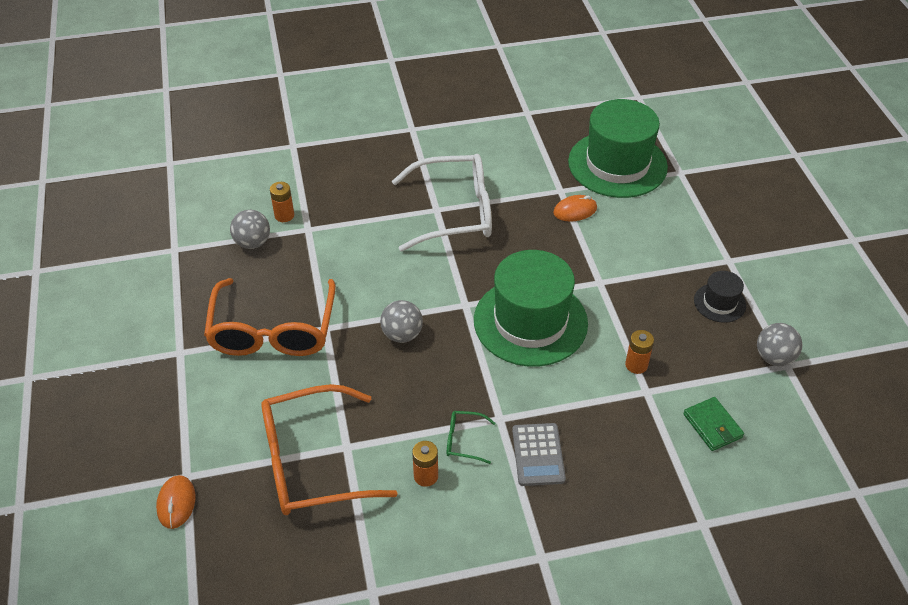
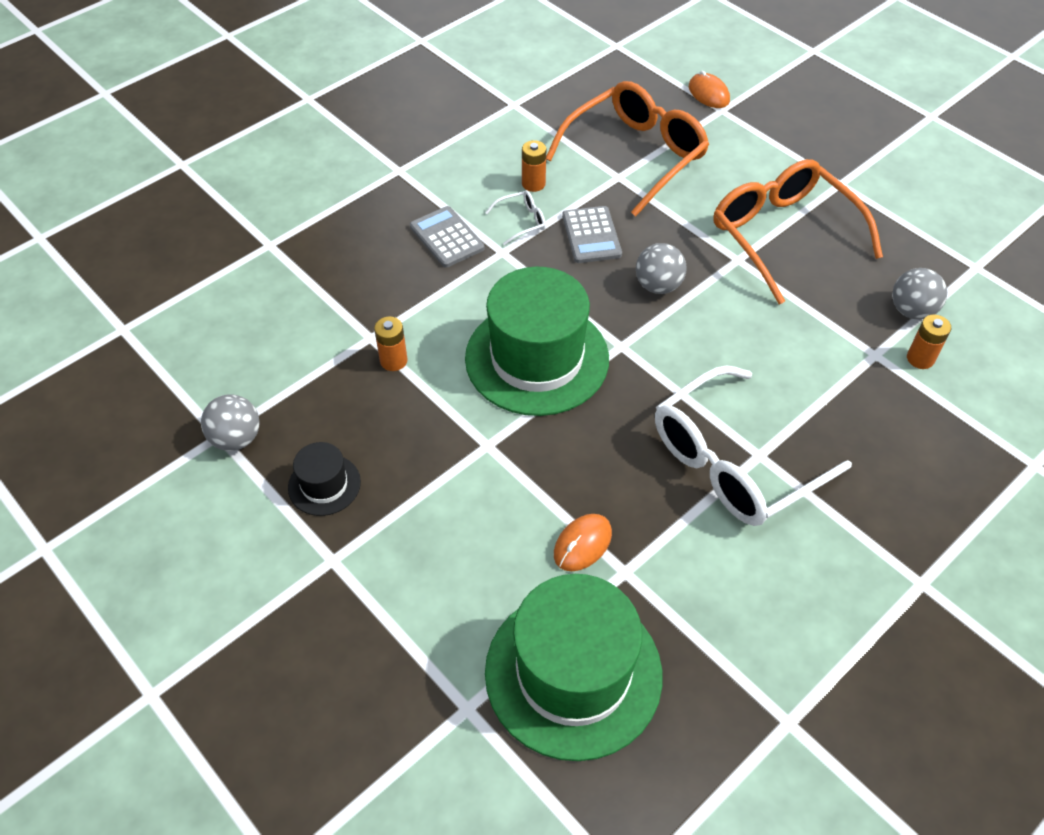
camera: 150 degrees right, 5 degrees up
green glasses [447,411,495,464] -> white glasses [485,190,546,245]
green wallet [683,397,744,451] -> none
none -> grey calculator [562,206,622,263]

